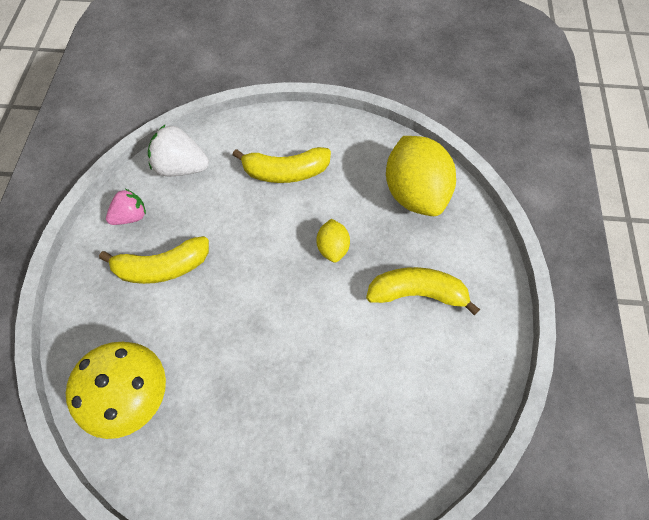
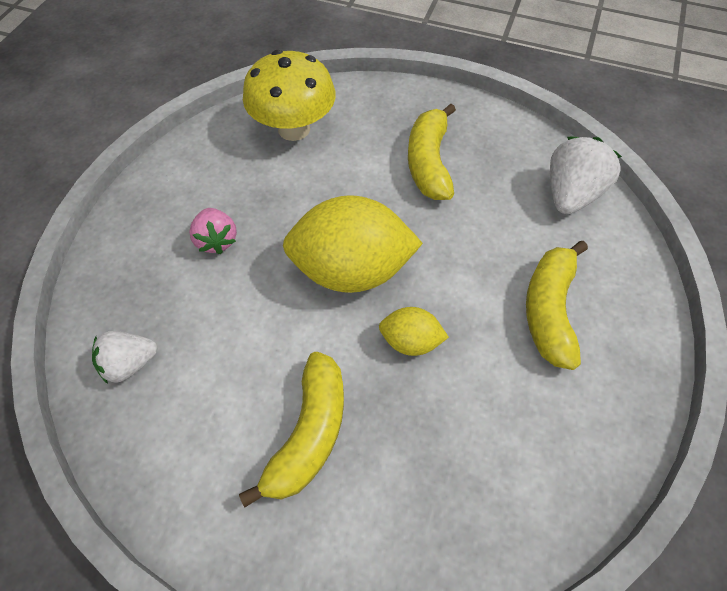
camera: 105 degrees right, 5 degrees down
pink strawberry [106,189,146,225] -> pink strawberry moved to [189,208,237,254]
yellow lemon [386,136,456,216] -> yellow lemon moved to [283,195,423,293]
none -> white strawberry [92,331,158,384]

